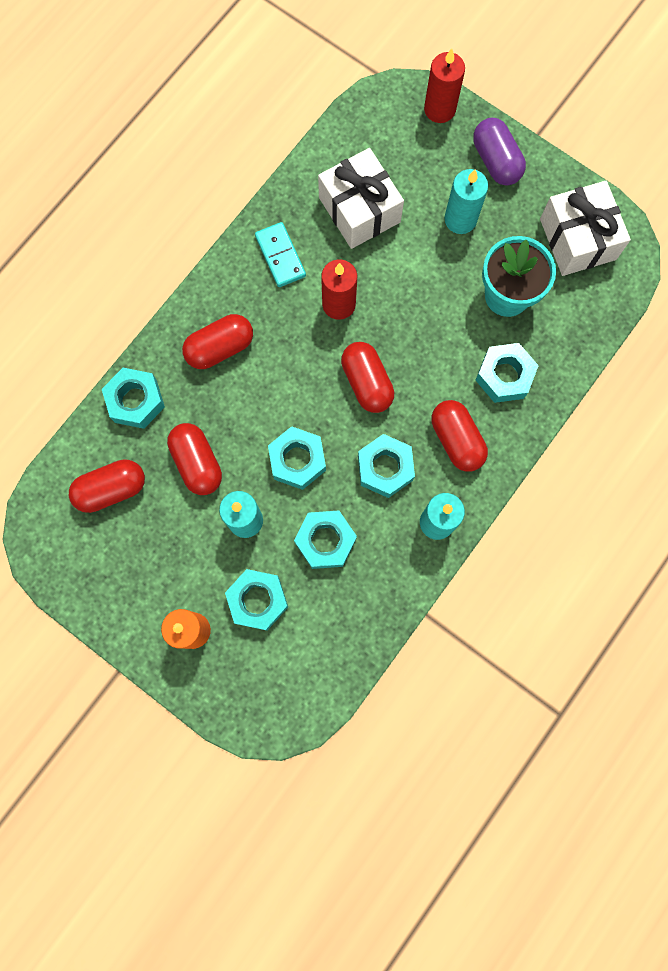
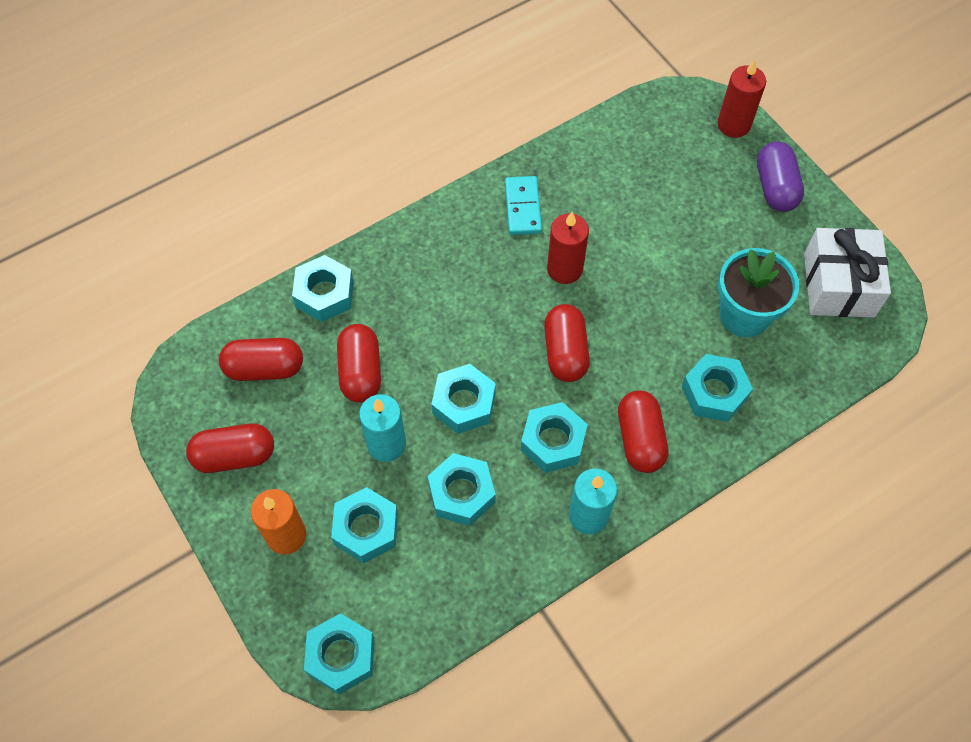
camera: 20 degrees right, 15 degrees down
red capsule [182,314,253,369] -> red capsule moved to [186,423,274,473]
white gift [318,148,404,249] -> none
turquoise candle [445,169,488,234] -> none
none -> turquoise nut [304,613,374,694]

